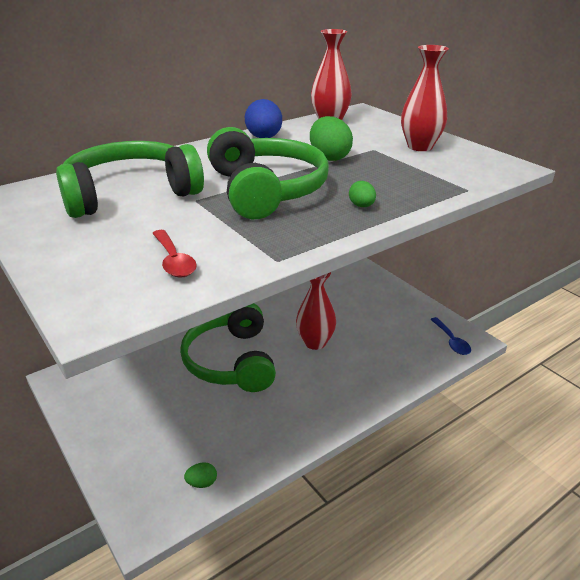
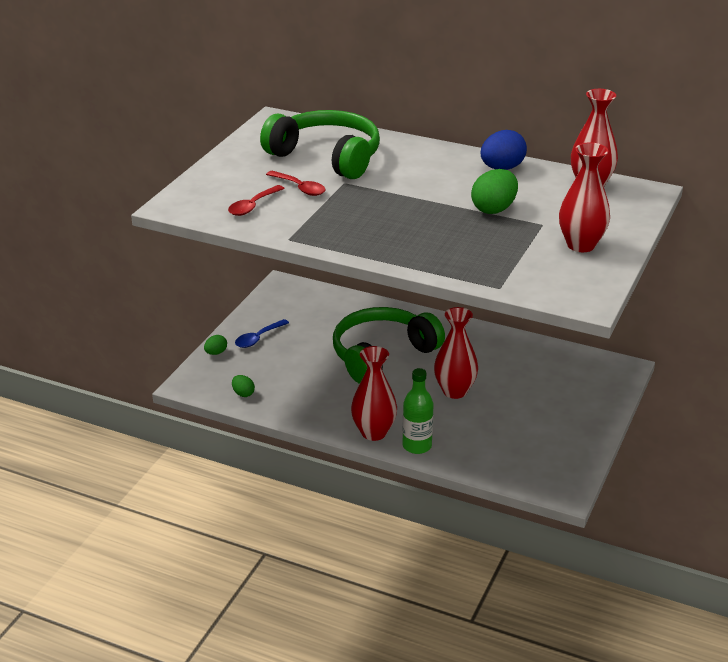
camera: 60 degrees right, 0 degrees up
green headphones [207,127,329,219] -> none
green egg [349,181,376,207] -> green egg moved to [204,335,227,355]
blue spoon [430,317,471,355] -> blue spoon moved to [235,319,289,348]
none -> red spoon [266,171,326,196]
none -> red vase [351,346,397,441]
none -> green bottle [403,368,433,454]

